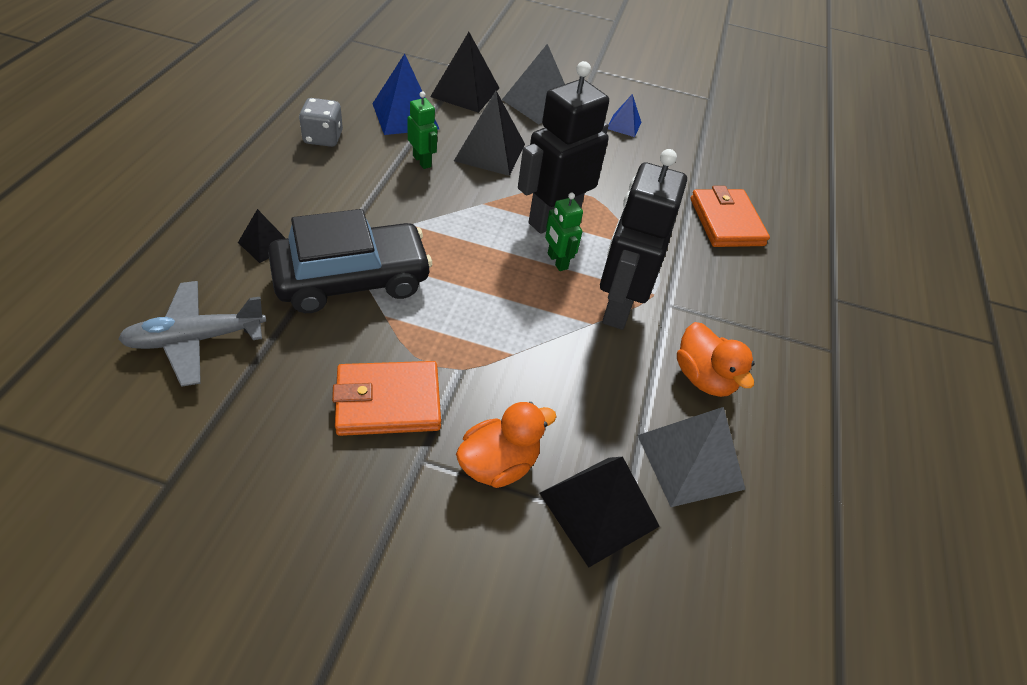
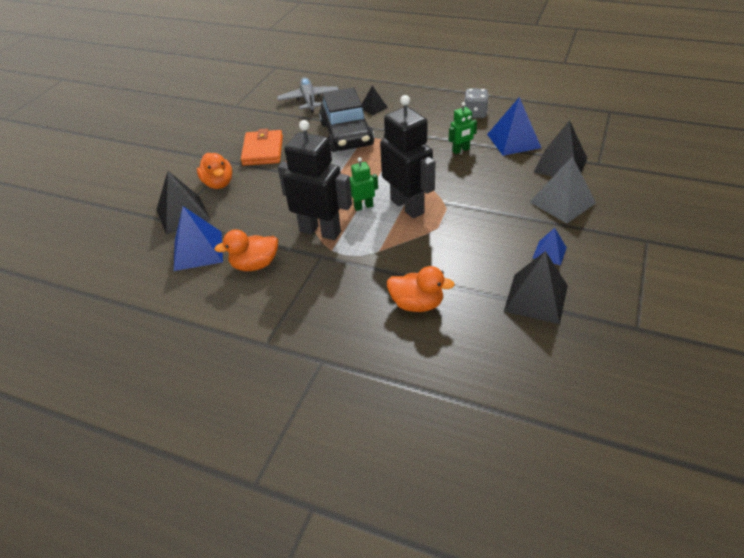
camera: 105 degrees right, 5 degrees down
black pyramid [454,91,525,176] -> black pyramid moved to [504,251,568,324]
grey pyramid [638,407,746,507] -> blue pyramid [174,206,223,271]
orange wallet [691,186,770,247] -> orange duck [387,266,455,312]

